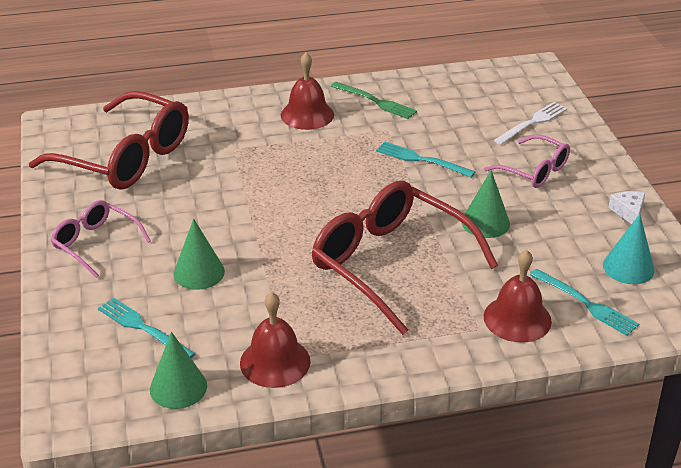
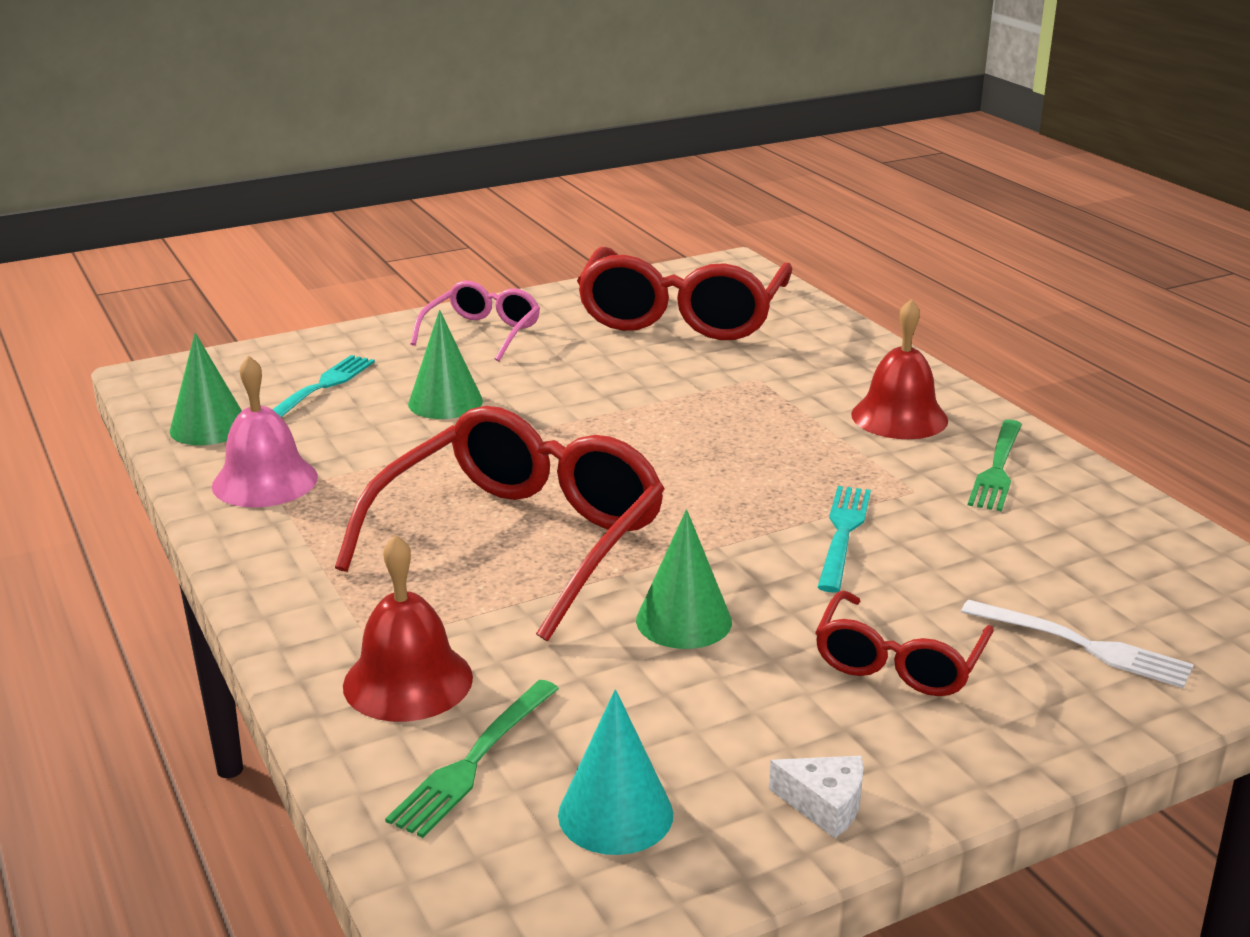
camera: 75 degrees right, 10 degrees down
red bell [240,292,311,388] -> pink bell [212,355,318,507]
pink glasses [484,135,570,188] -> red glasses [815,590,994,696]
turquoise fork [530,269,639,336] -> green fork [385,680,559,838]
white cheese [608,191,645,224] -> white cheese turned 45 degrees clockwise [769,756,864,838]

